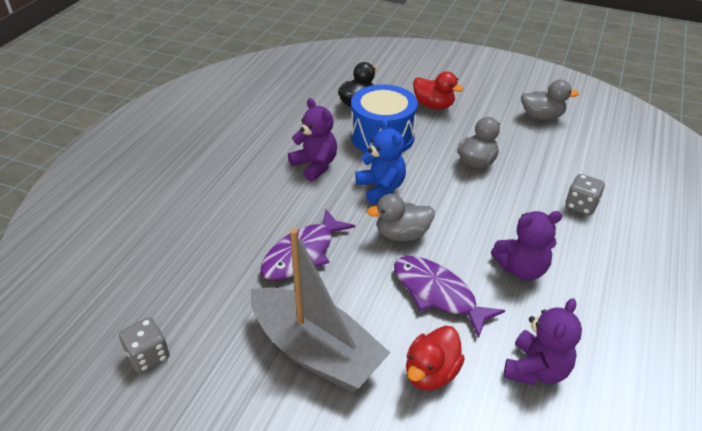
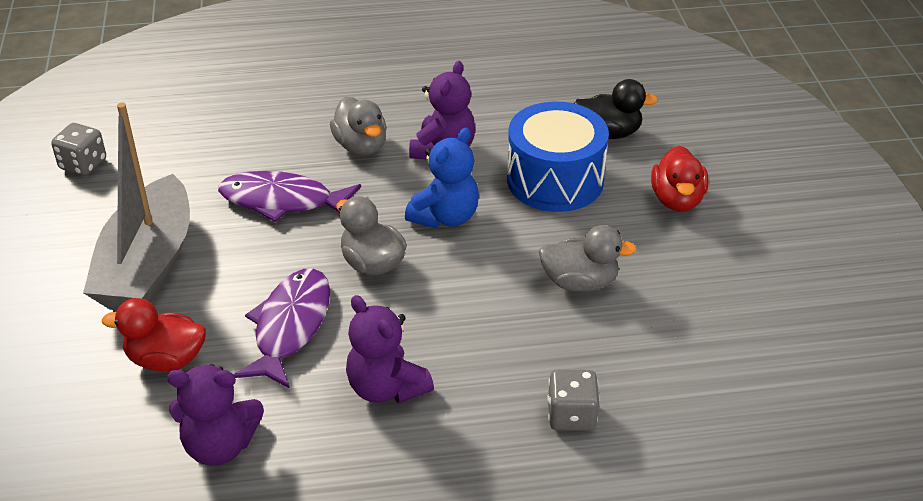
camera: 60 degrees right, 0 degrees up
grey duck [521,79,579,120] -> grey duck moved to [330,97,387,155]

